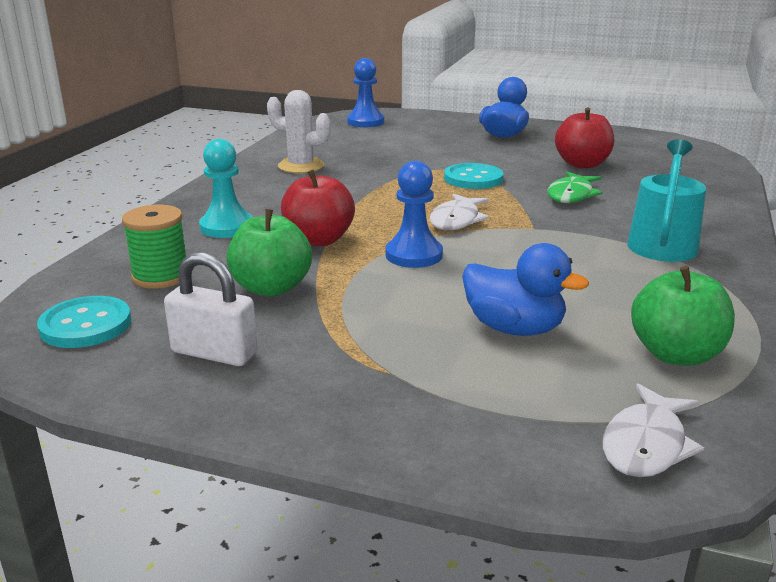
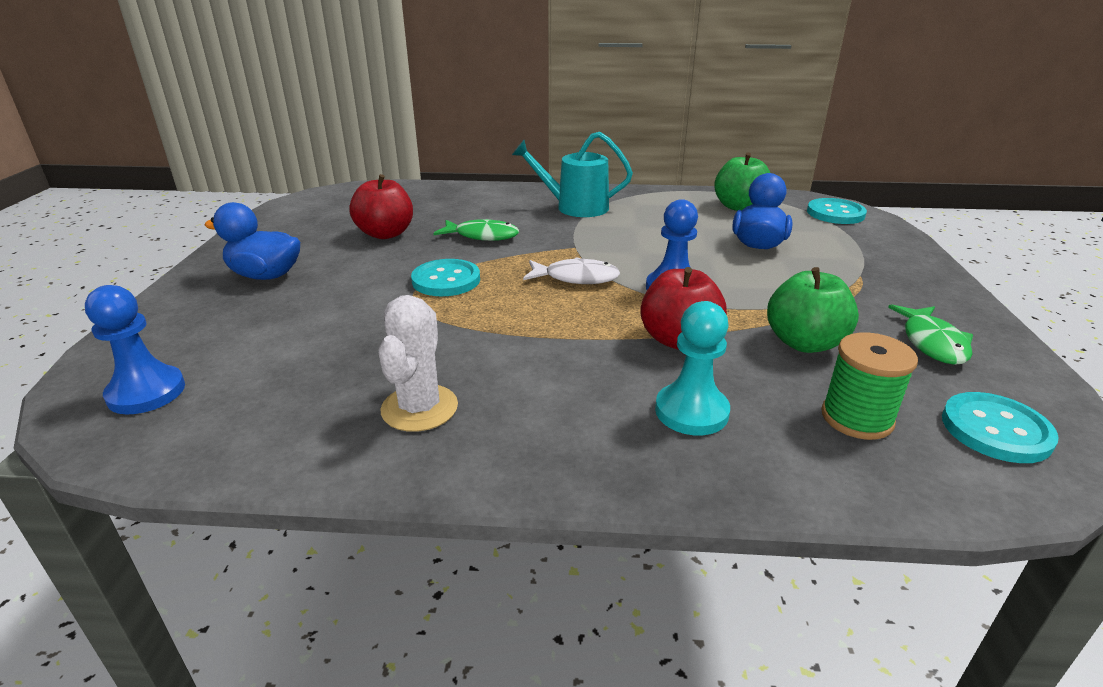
camera: 105 degrees left, 5 degrees up
white padlock [164,252,258,366] -> green fish [888,304,973,365]
white fish [603,383,704,477] -> turquoise button [807,198,867,224]

